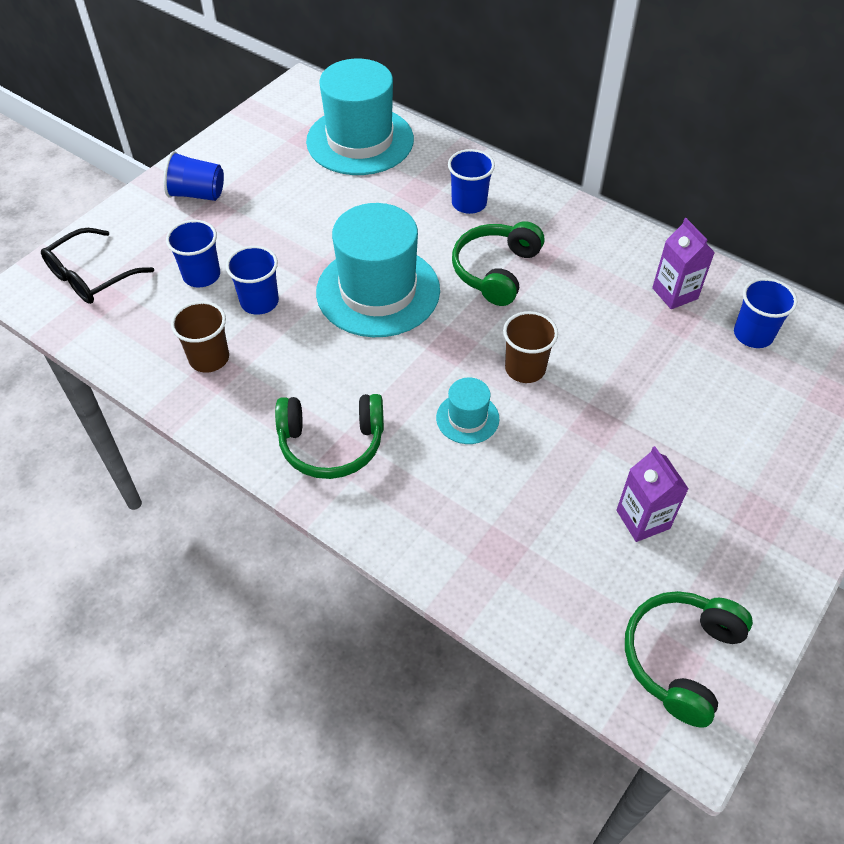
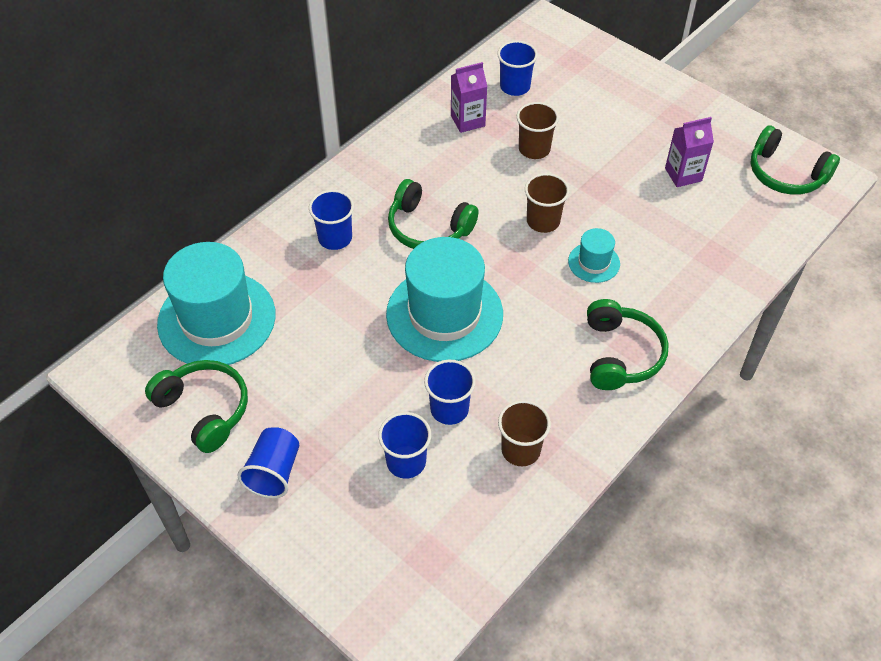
camera: 85 degrees left, 0 degrees up
black glasses [41,228,154,304] -> none
none -> green headphones [145,360,248,453]
none -> brown cup [517,102,559,159]

